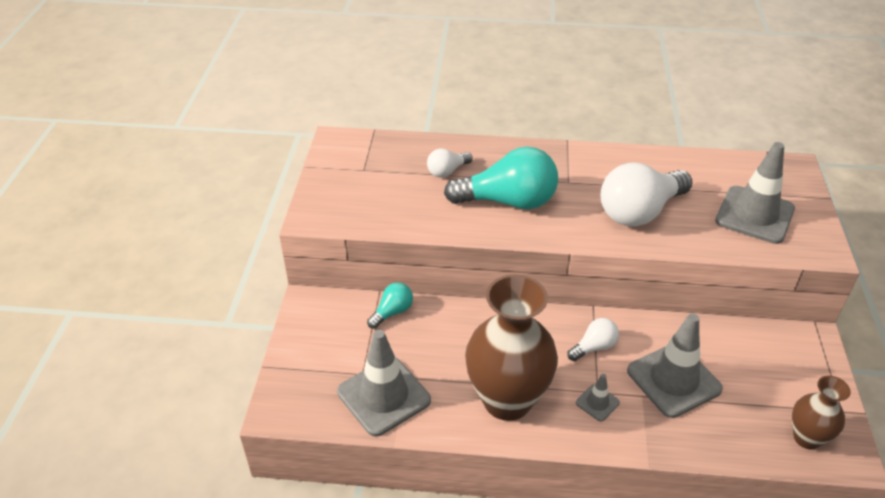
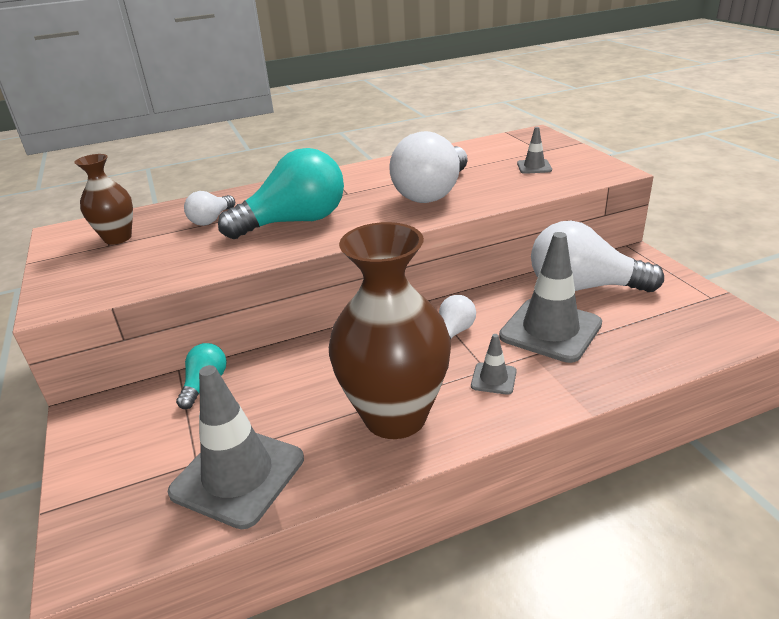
camera: 25 degrees left, 10 degrees down
grey traffic cone [715,142,795,244] -> grey traffic cone [517,127,552,174], size x0.46
brown vase [792,376,851,450] -> brown vase moved to [74,154,133,245]
none -> white light bulb [531,221,664,292]

